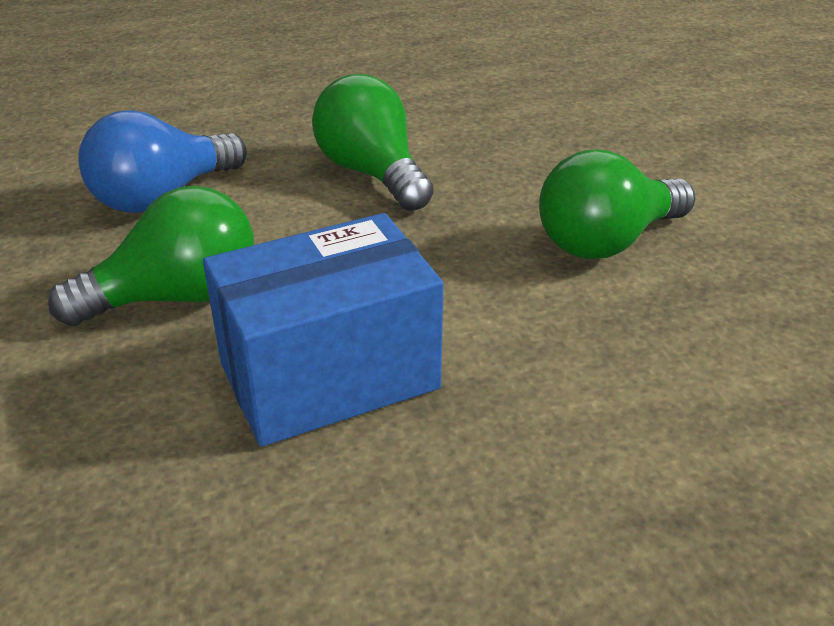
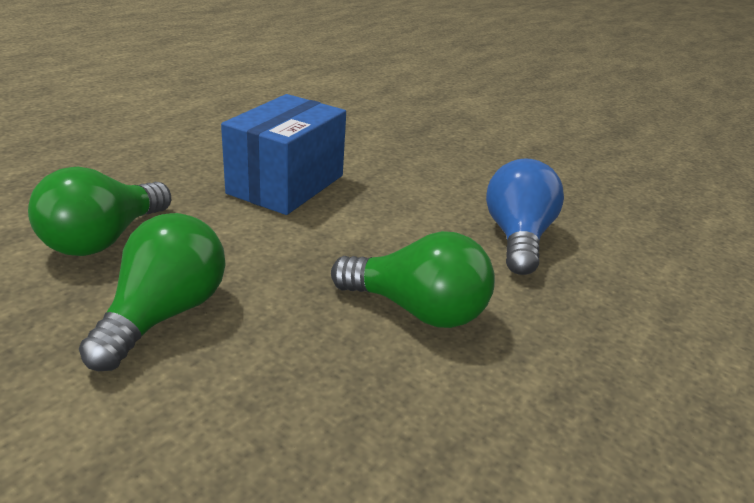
camera: 140 degrees right, 5 degrees down
green light bulb [48,186,254,326] -> green light bulb moved to [28,167,171,256]

